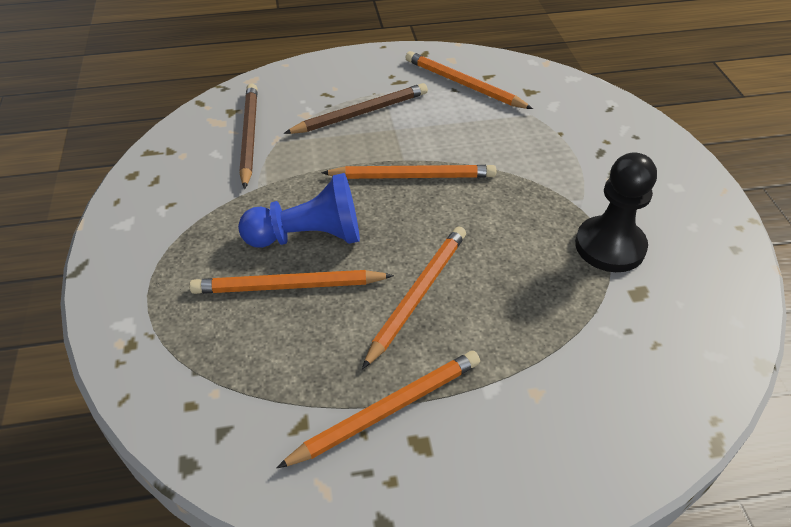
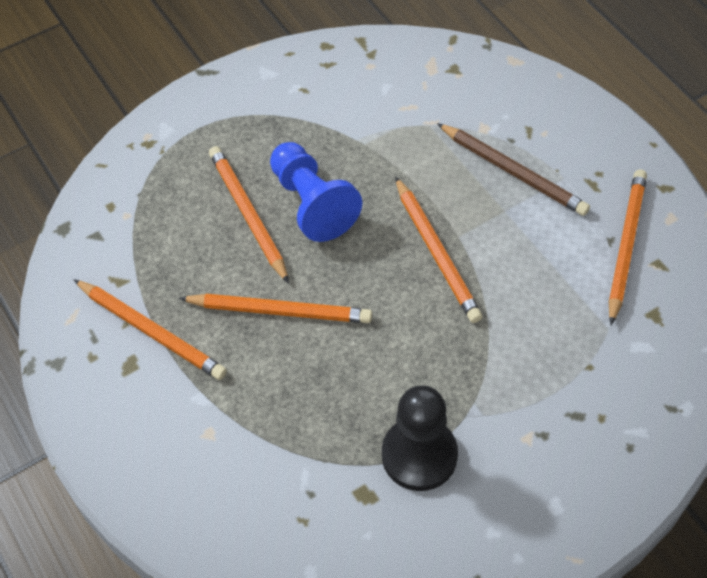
camera: 70 degrees right, 10 degrees up
brown pencil [240,83,258,189] -> none

